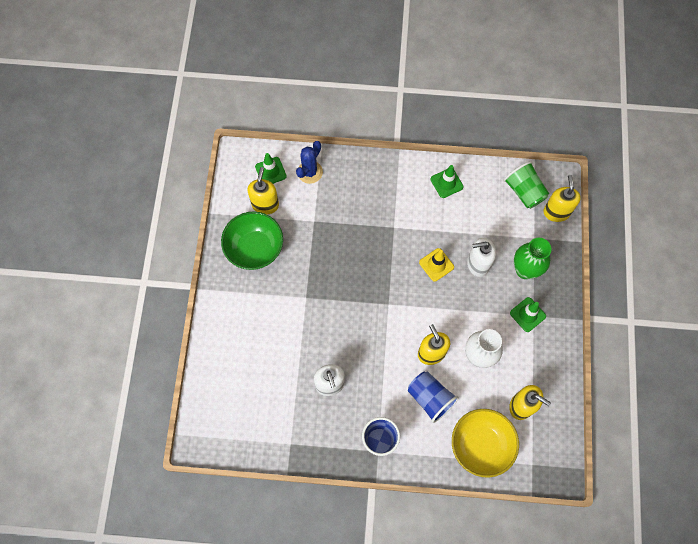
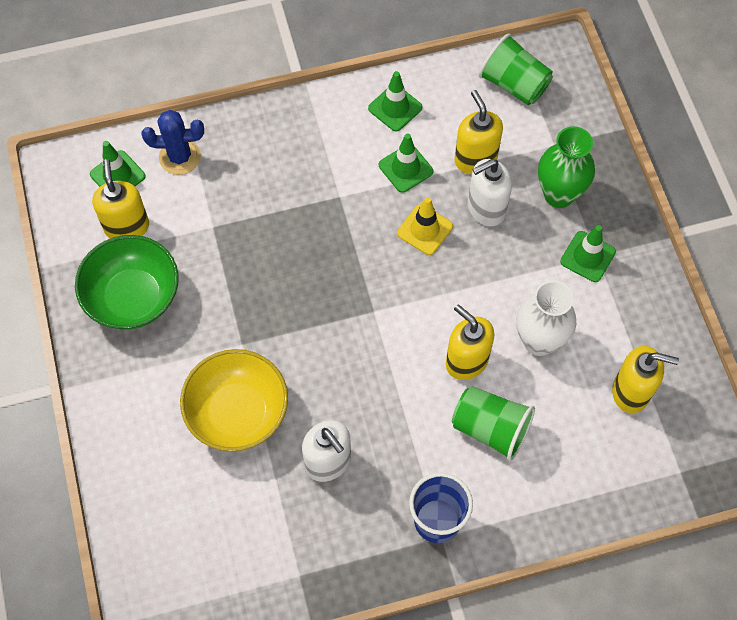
camera: 20 degrees left, 5 degrees down
blue cactus [296,141,323,184] -> blue cactus turned 75 degrees clockwise [142,110,204,175]
blue cup [408,371,459,423] -> green cup [452,386,535,461]
yellow bowl [452,409,519,477] -> yellow bowl moved to [180,349,288,452]
yellow soap dispenser [543,175,581,222] -> yellow soap dispenser moved to [455,90,503,174]
none -> green traffic cone [379,134,433,193]

